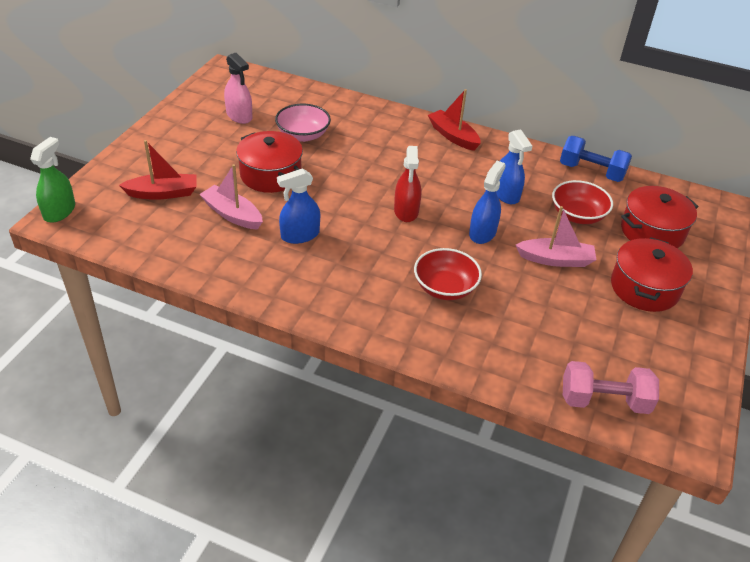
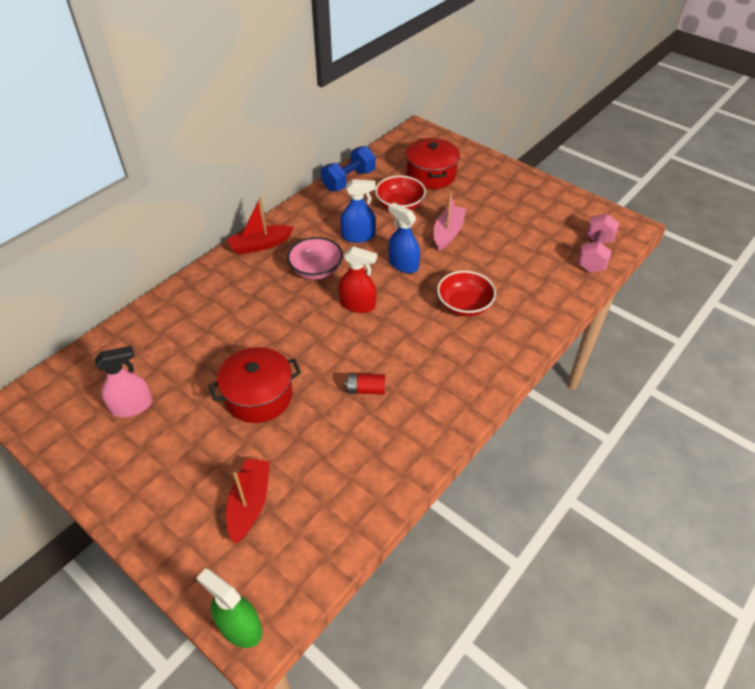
camera: 70 degrees left, 5 degrees up
pink boat [199,164,263,230] -> none
pink bowl [275,104,331,142] -> pink bowl moved to [287,237,343,280]
blue spray bottle [277,168,320,244] -> red battery [345,374,385,394]
red pot [611,237,693,312] -> none

